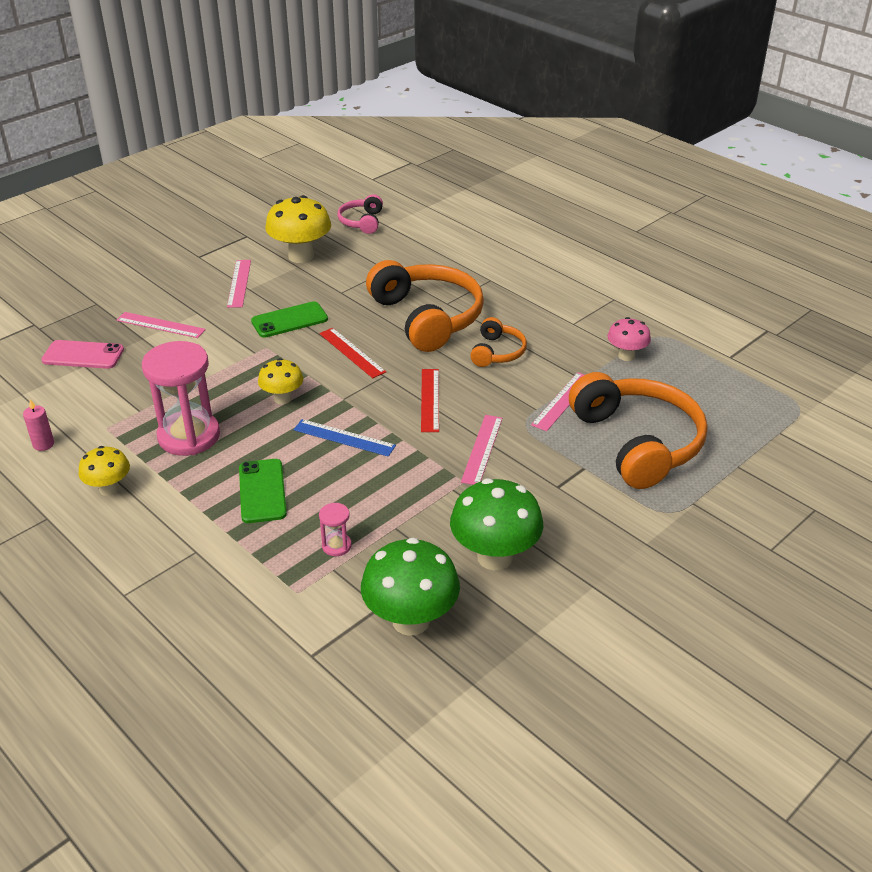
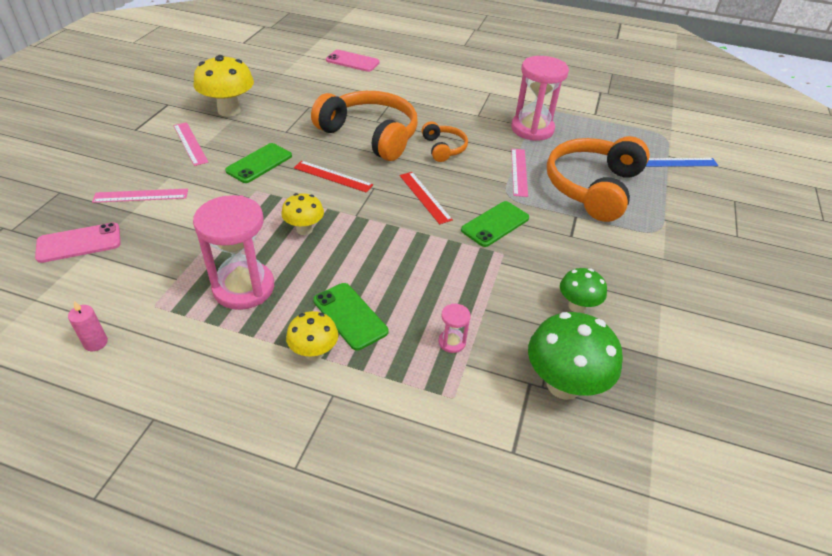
camera: 30 degrees left, 5 degrees up
yellow mushroom [78,446,130,496] -> yellow mushroom moved to [286,311,338,361]
blue ruler [293,419,396,457] -> blue ruler moved to [646,158,718,167]
pink headphones [338,194,383,234] -> none
green mushroom [450,478,543,570] -> green mushroom [560,268,607,313], size x0.58
pink ruler [461,415,502,485] -> green phone [461,201,529,247]
orange headphones [569,372,707,489] -> orange headphones turned 105 degrees counterclockwise [547,136,650,222]
pink mushroom [607,317,651,361] -> pink hourglass [511,56,569,141]
none -> pink phone [326,50,380,72]

